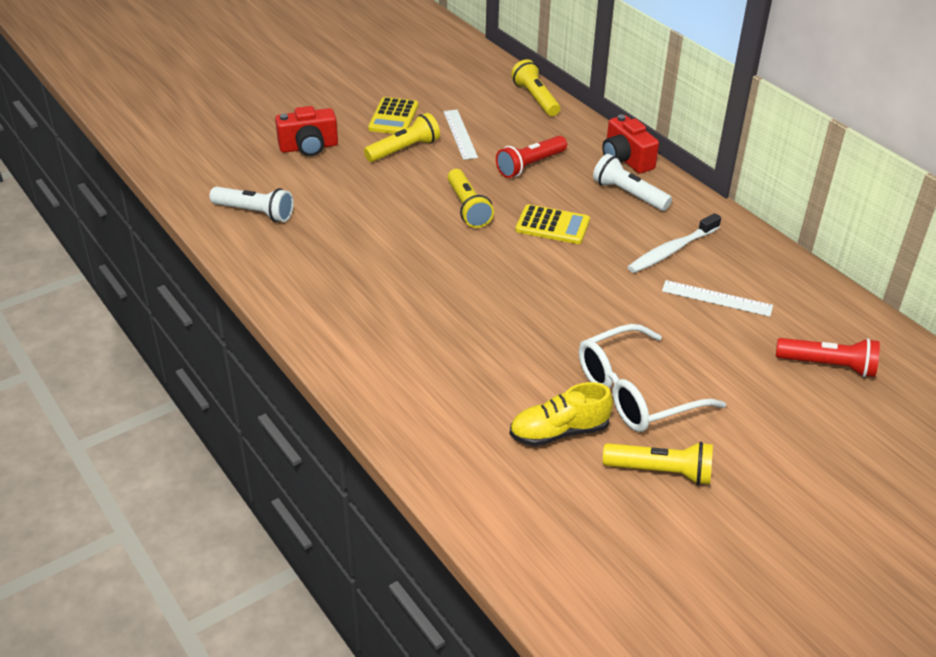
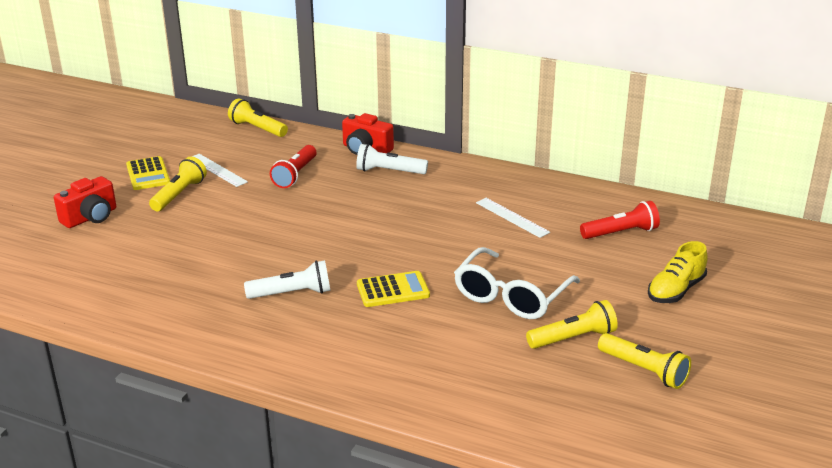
camera: 30 degrees left, 10 degrees down
white flashlight [209,187,294,222] -> white flashlight moved to [244,260,330,299]
yellow flashlight [447,169,494,228] -> yellow flashlight moved to [598,333,691,389]
yellow shoe [510,382,613,447] -> yellow shoe moved to [648,241,708,303]
yellow calculator [516,204,590,244] -> yellow calculator moved to [357,271,430,307]
white toothbrush [628,213,721,273] -> none
white ruler [662,280,773,317] -> white ruler turned 60 degrees clockwise [476,198,550,238]

